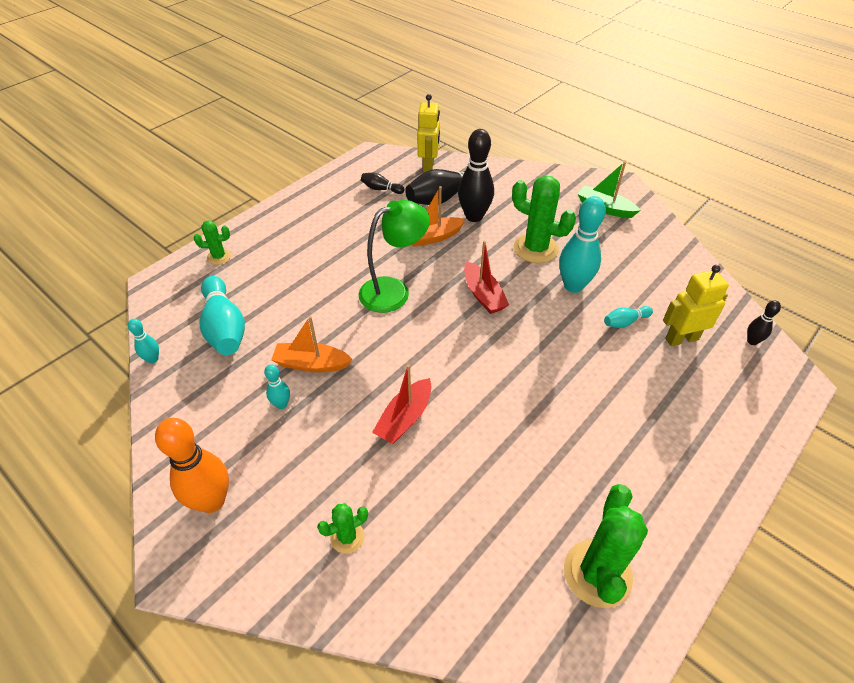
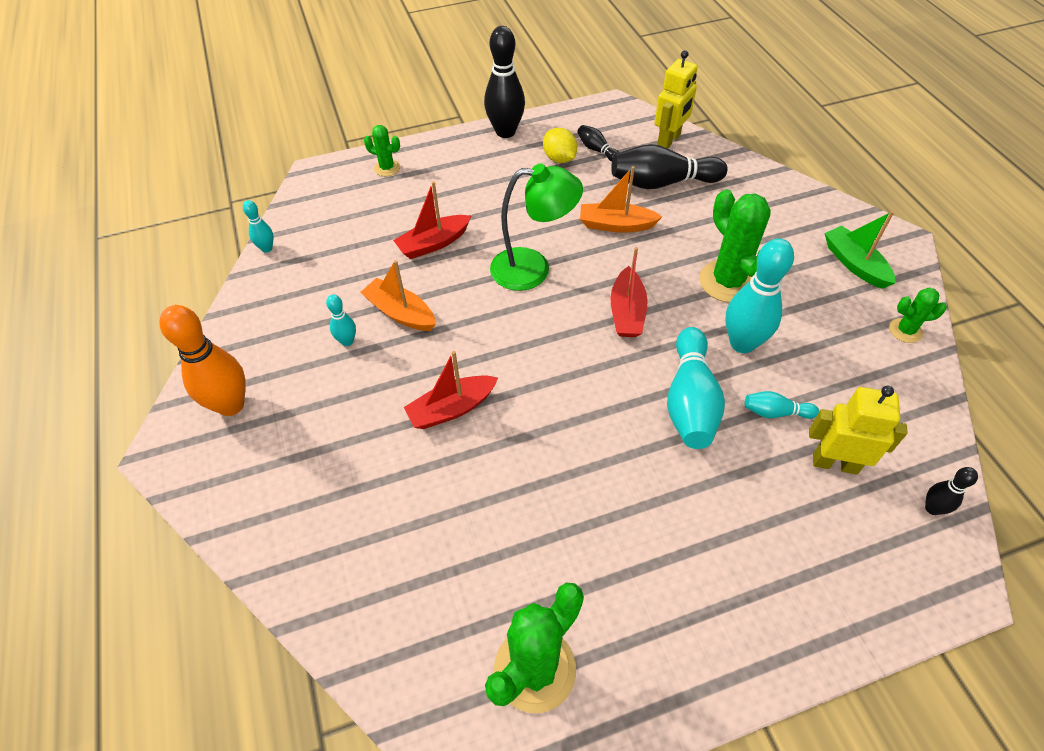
camera: 30 degrees right, 5 degrees up
turquoise bowling pin [199,276,245,355] -> turquoise bowling pin moved to [667,327,725,449]
green cactus [317,503,368,554] -> green cactus moved to [889,288,947,343]
black bowling pin [458,129,494,222] -> black bowling pin moved to [484,26,525,138]
none -> red boat [393,181,471,259]
none -> yellow lemon [543,128,577,163]

